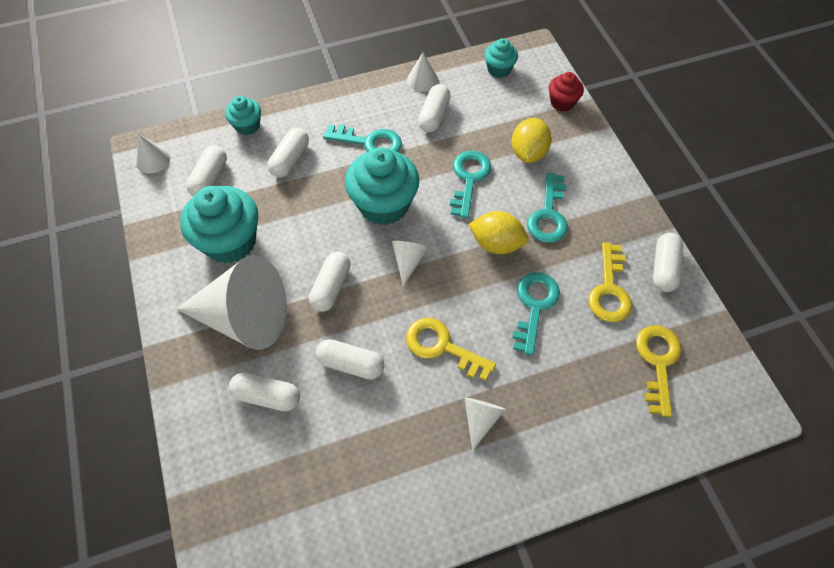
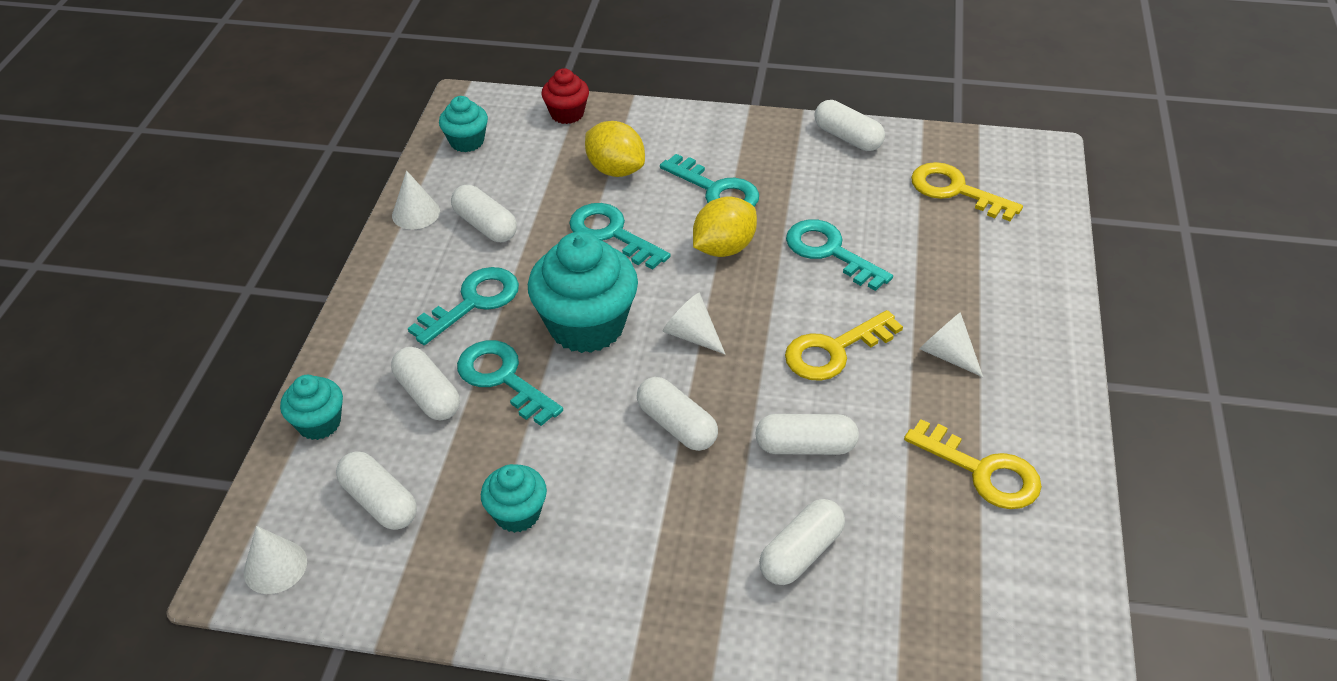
camera: 60 degrees left, 15 degrees down
white cone [177,255,287,350] -> none
turquoise cupcake [180,186,259,263] -> turquoise cupcake [481,464,547,533], size x0.53
white capsule [316,339,385,380] -> white capsule turned 45 degrees clockwise [755,414,859,455]
yellow key [589,242,632,322] -> yellow key moved to [904,419,1042,509]
none -> turquoise key [457,340,563,426]

